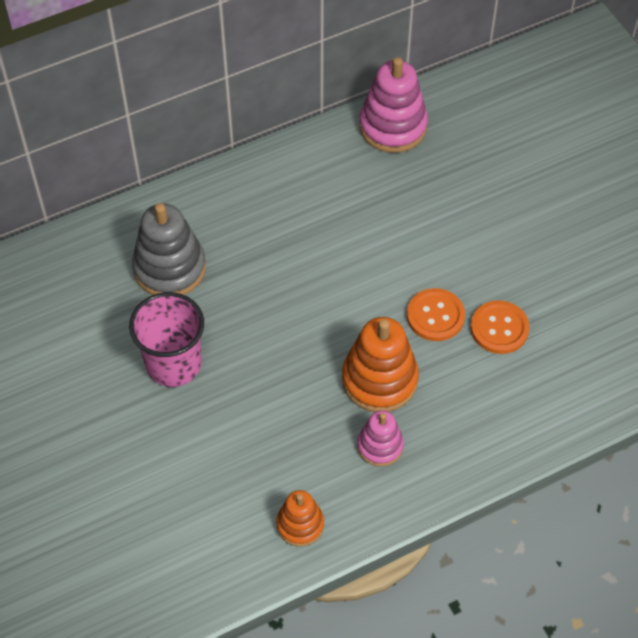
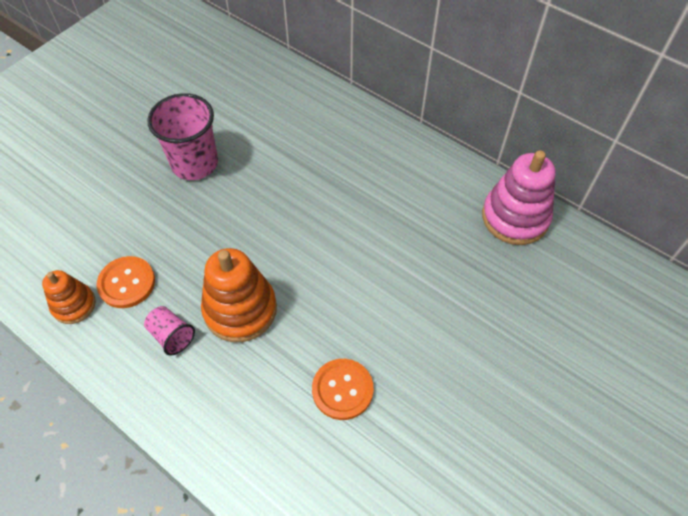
camera: 65 degrees right, 0 degrees up
grey stacking toy [132,203,206,295] -> none
pink stacking toy [357,410,404,467] -> pink cup [144,306,195,356]
orange button [407,288,465,341] -> orange button moved to [97,256,155,308]

